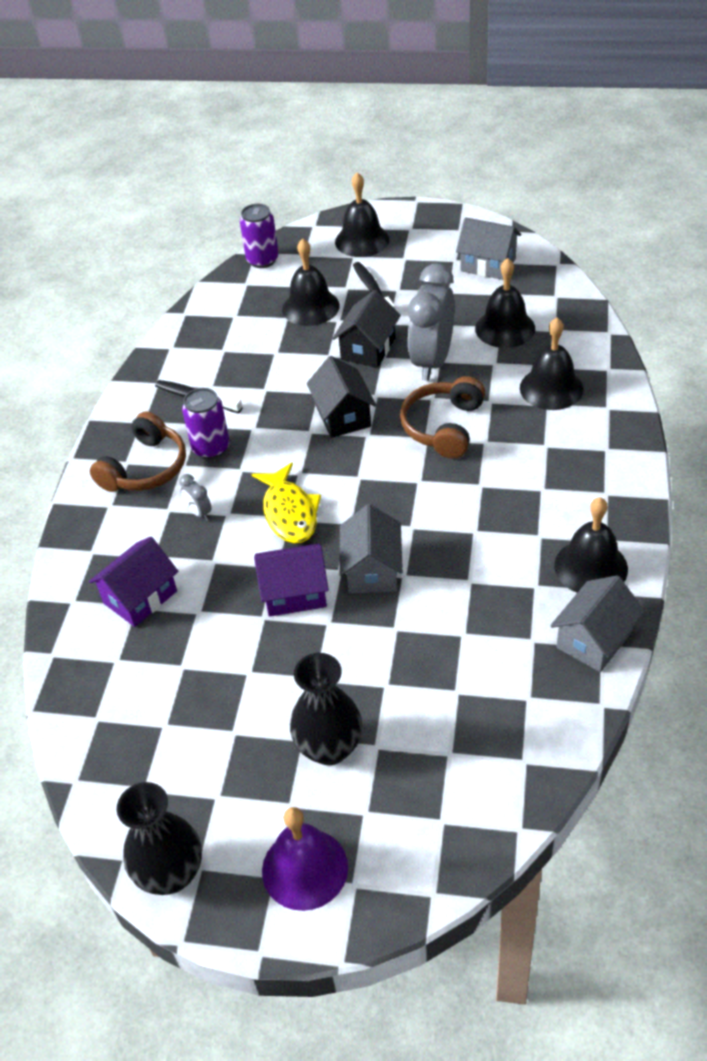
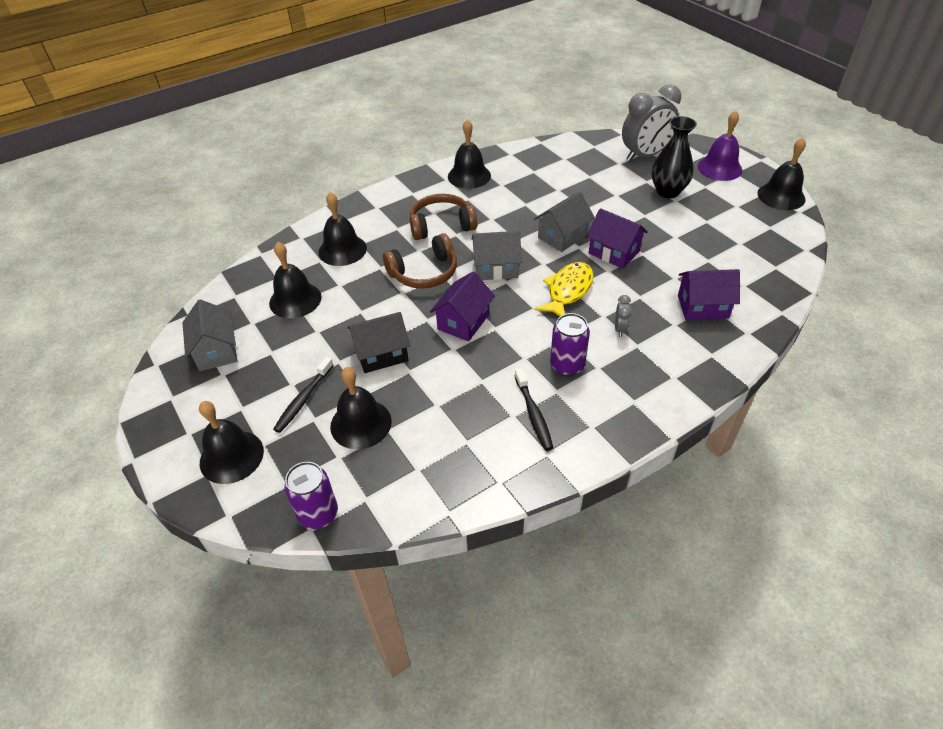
camera: 135 degrees left, 0 degrees up
brown headphones [90,411,186,492] -> brown headphones moved to [410,194,477,240]
black vase [117,782,202,895] -> black bell [757,138,806,210]
black house [307,356,376,438] -> purple house [430,271,495,341]
grey clock [408,263,455,381] -> grey clock moved to [622,85,681,161]
grey house [550,575,644,672] -> grey house moved to [472,231,522,280]

